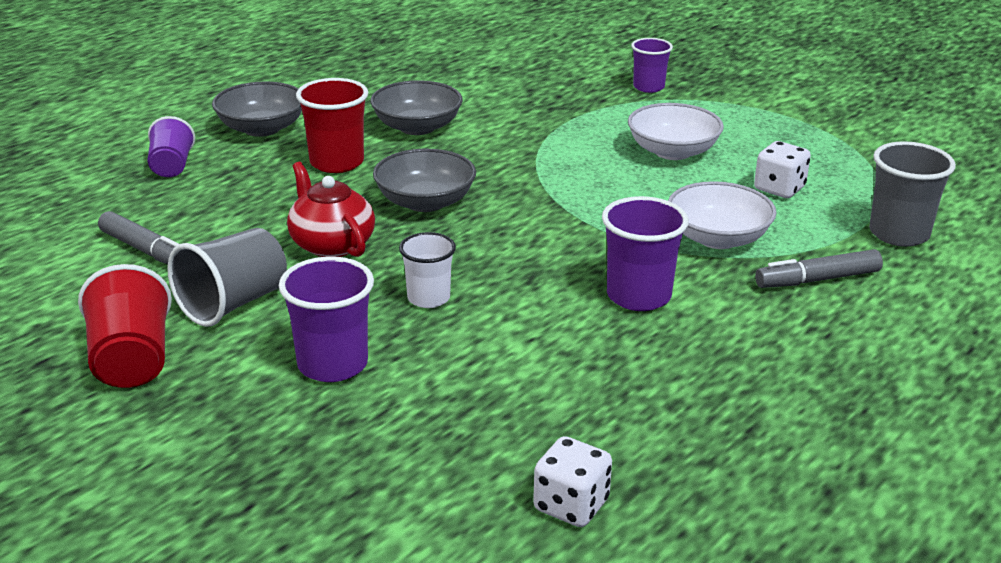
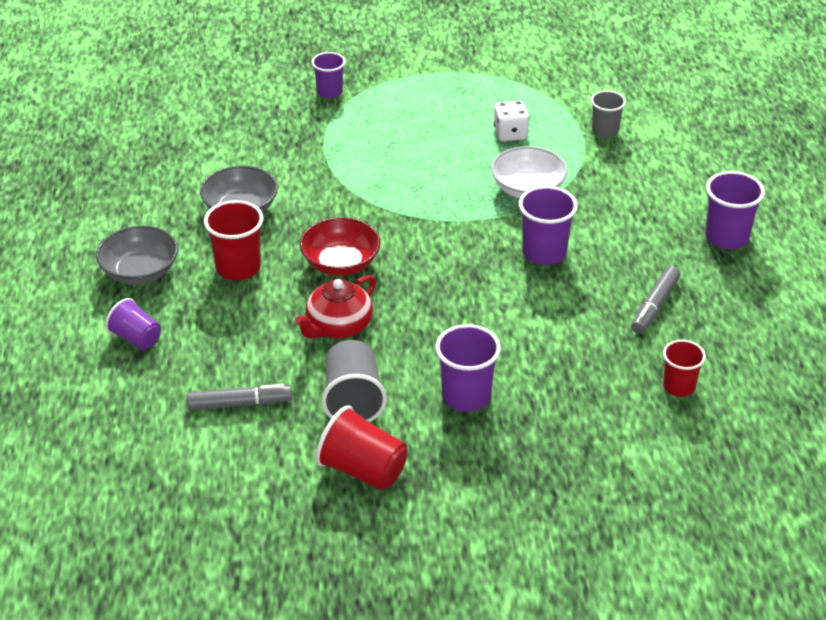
camera: 45 degrees left, 10 degrees up
red teapot [287,162,375,257] -> red teapot turned 60 degrees counterclockwise [295,275,376,338]
grey bowl [373,149,476,212] -> red bowl [300,217,380,276]
white cup [399,232,456,308] -> none
white dice [533,436,612,527] -> red cup [663,340,706,397]
white bowl [628,103,724,160] -> none
grey marker [755,249,883,288] -> grey marker moved to [631,266,681,334]
grey cup [869,141,956,247] -> grey cup [591,90,626,138], size x0.66
none -> purple cup [705,171,765,250]

